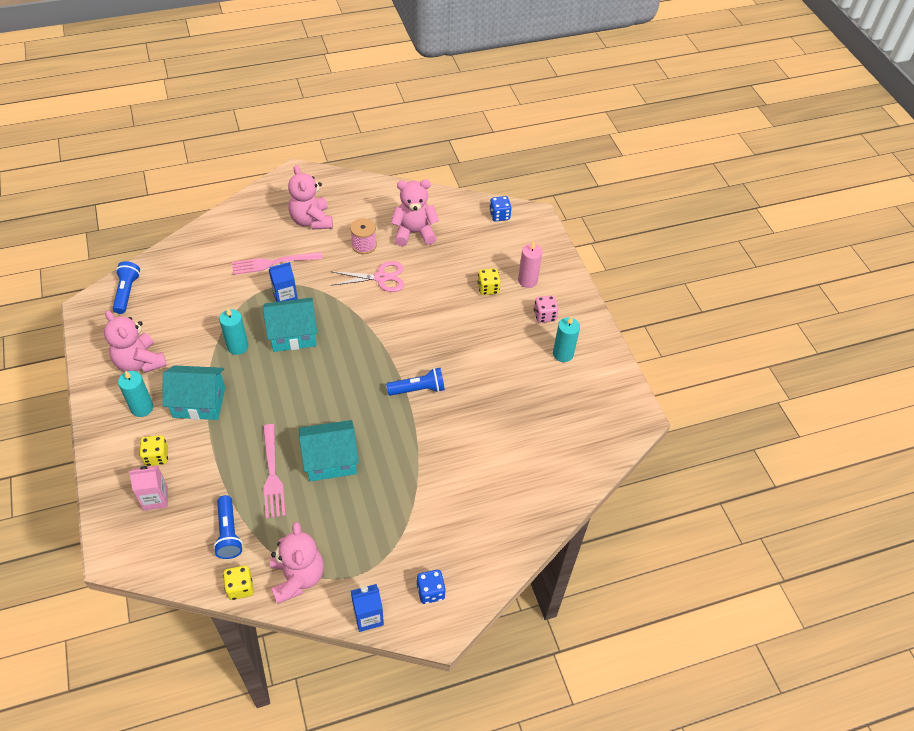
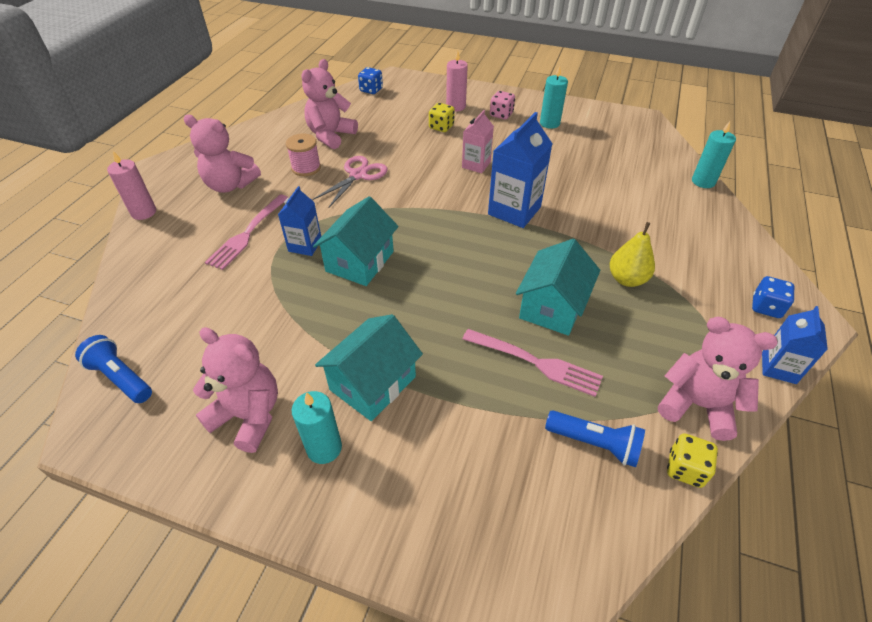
camera: 50 degrees left, 5 degrees down
pink teddy bear [104,310,167,373] -> pink teddy bear turned 150 degrees counterclockwise [193,327,278,453]
pink carton [129,466,168,511] -> pink carton moved to [462,110,494,173]
yellow dice [139,435,168,466] -> none
turquoise candle [219,308,249,355] -> turquoise candle moved to [692,121,736,188]
blue flashlight [386,368,445,396] -> blue carton [488,112,552,228]
none -> pink candle [107,151,156,220]
none -> yellow pear [610,222,655,287]

